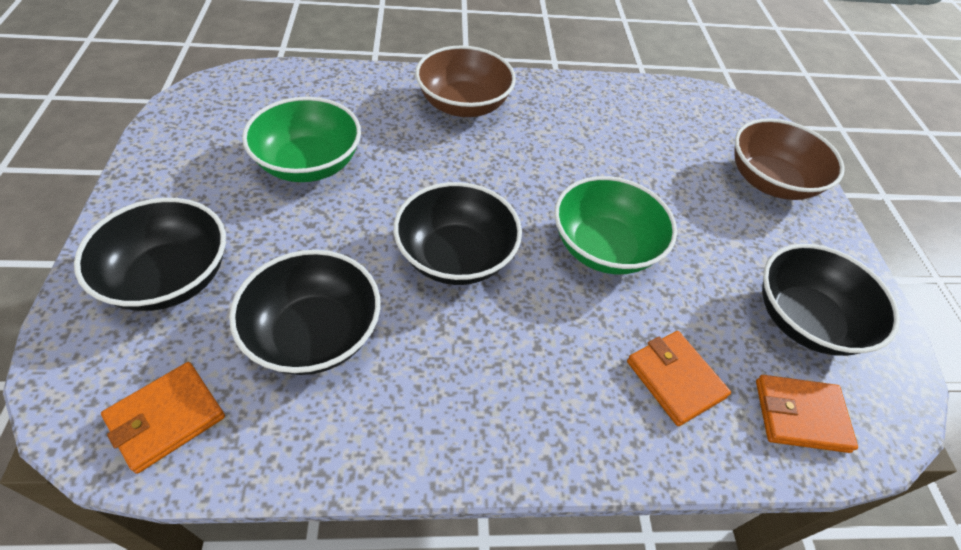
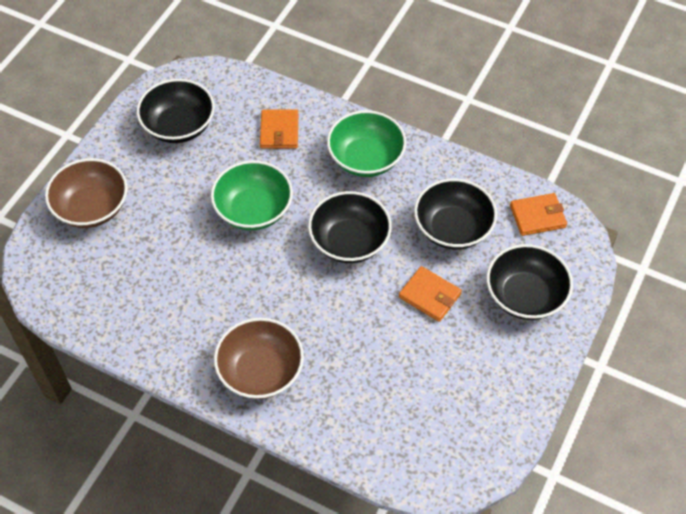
camera: 145 degrees left, 5 degrees up
green bowl [242,97,361,182] -> green bowl moved to [327,110,406,177]
orange wallet [756,375,858,453] -> orange wallet moved to [399,266,462,322]

